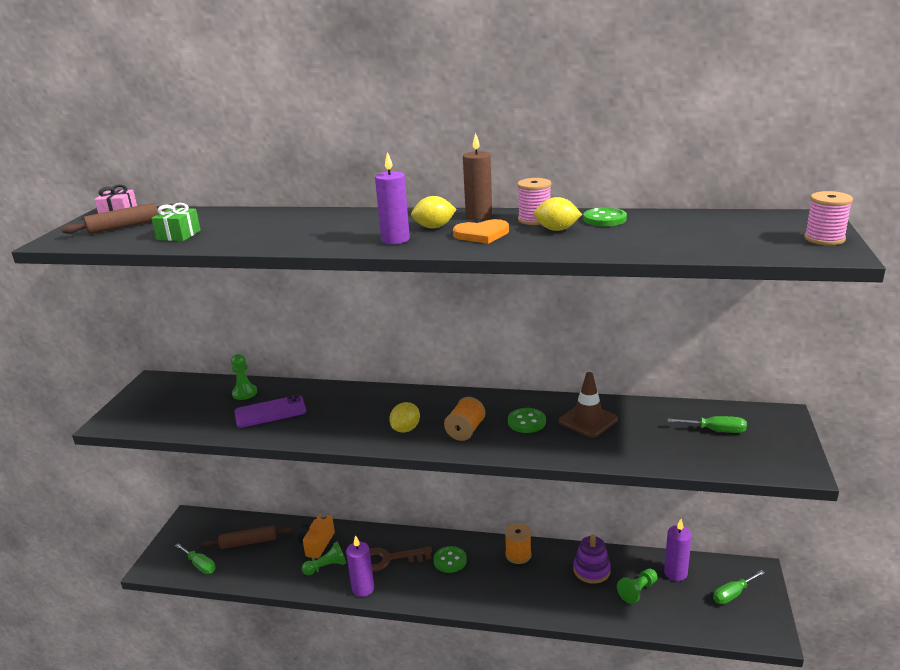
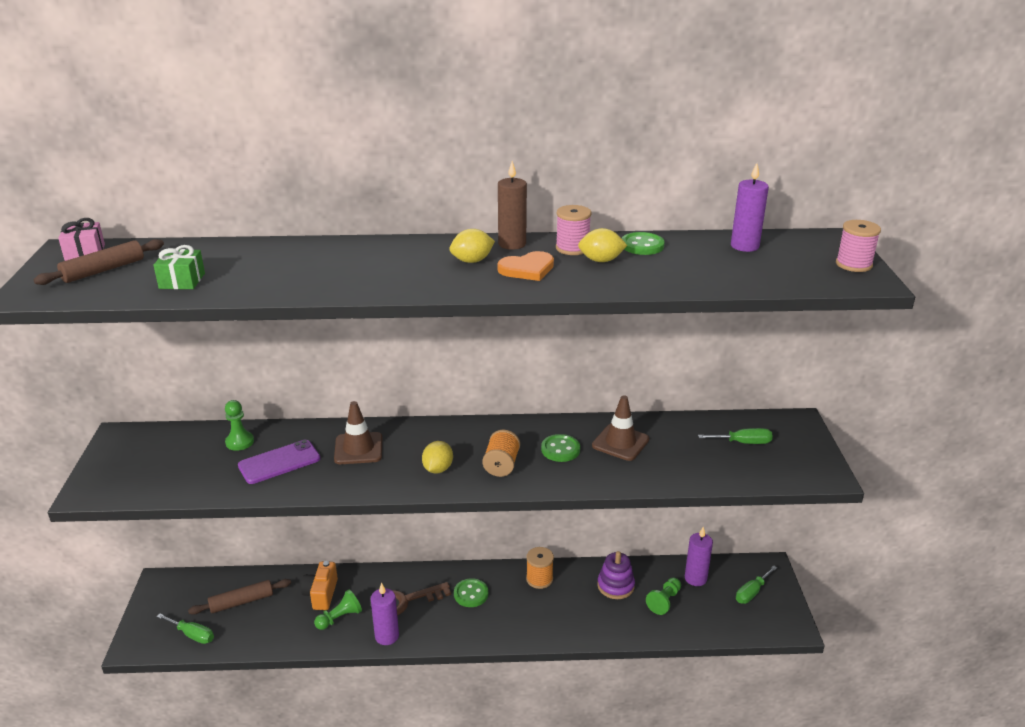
camera: 15 degrees left, 5 degrees up
purple candle [375,152,410,244] -> purple candle moved to [731,163,769,252]
none -> brown traffic cone [334,401,382,464]

